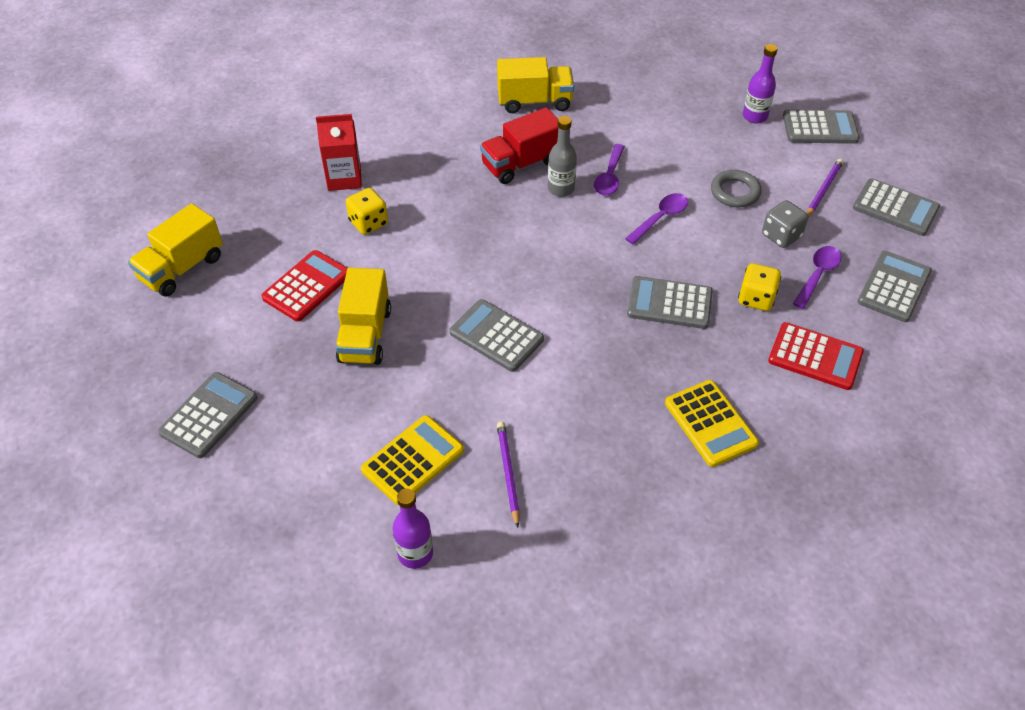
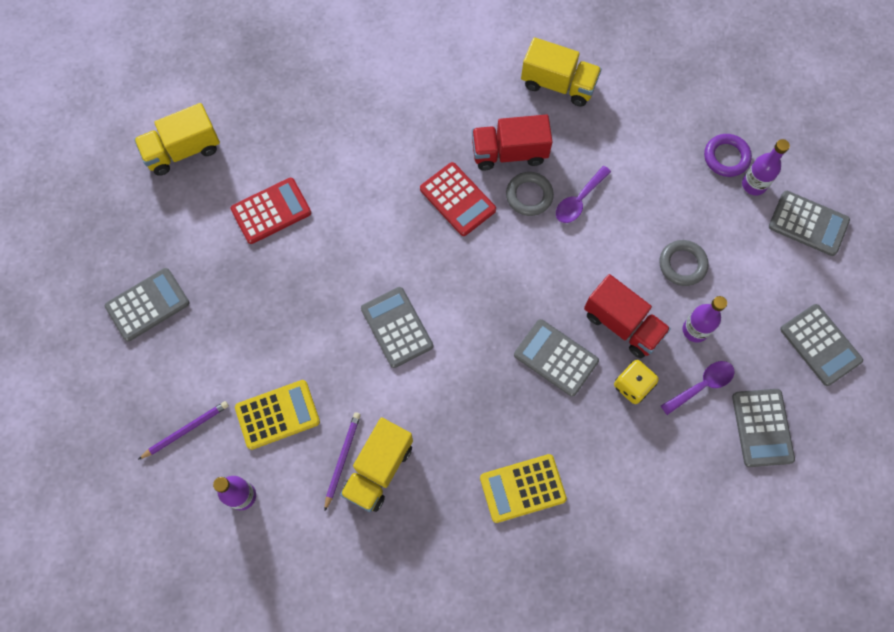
camera: 25 degrees right, 20 degrees up
red carton [316,114,362,191] -> none
yellow truck [335,268,391,365] -> yellow truck moved to [340,417,413,512]
yellow dice [346,188,388,235] -> none
grey bottle [548,116,577,197] -> grey ring [506,172,554,216]
purple spoon [625,193,688,244] -> none
yellow calculator [665,380,759,467] -> yellow calculator turned 75 degrees clockwise [480,454,567,523]
grey dice [762,200,808,248] -> purple bottle [683,296,727,343]
red calculator [768,322,864,390] -> red calculator moved to [420,162,496,236]
purple pencil [807,159,843,217] -> purple pencil moved to [138,401,229,460]
grey calculator [857,251,932,322] -> grey calculator turned 120 degrees clockwise [732,389,795,467]
none -> red truck [584,274,671,358]
none -> purple ring [704,134,752,177]

